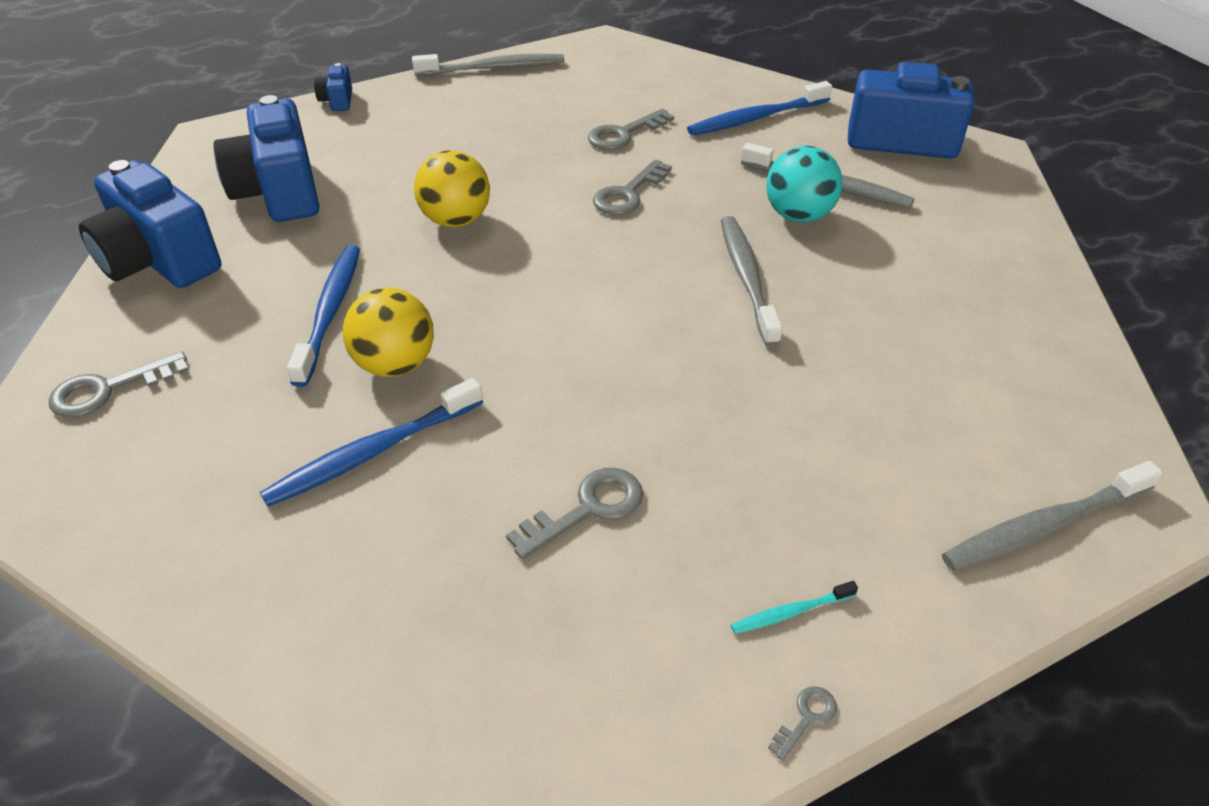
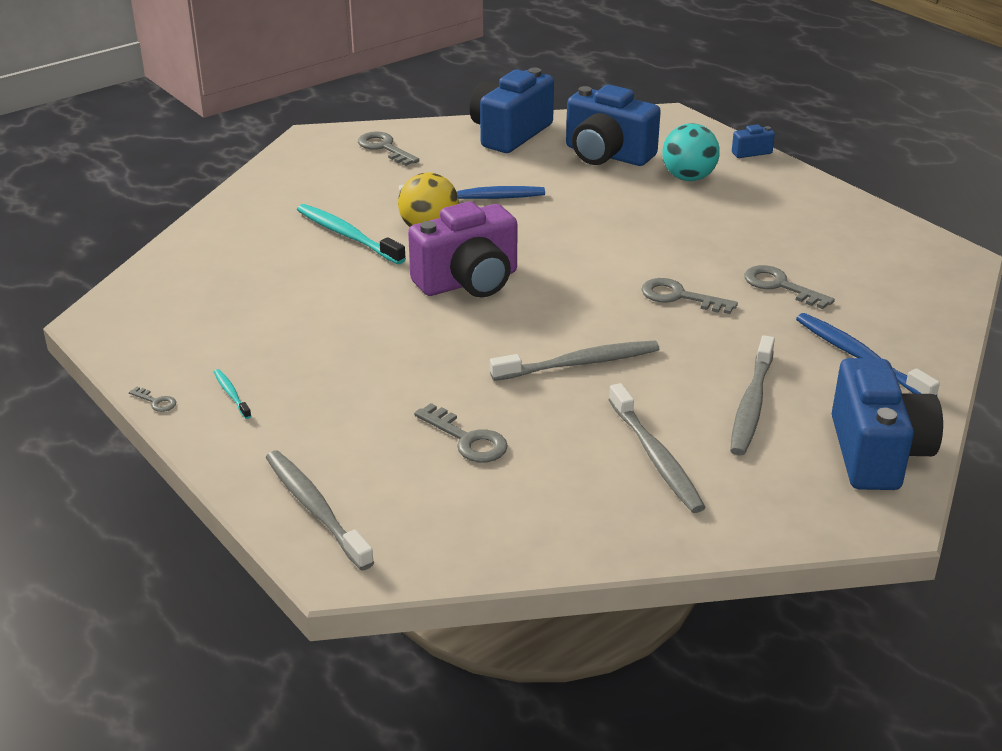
camera: 80 degrees right, 10 degrees down
blue camera [213,95,319,222] -> blue camera turned 120 degrees counterclockwise [566,84,661,166]
blue toothbrush [260,378,483,507] -> turquoise toothbrush [297,204,406,264]
grey toothbrush [412,54,564,76] -> grey toothbrush moved to [609,383,706,513]
yellow ball [414,150,490,227] -> none
grey key [506,468,643,559] -> grey key moved to [414,403,508,462]
turquoise ball [766,146,843,222] -> turquoise ball moved to [662,123,720,181]
none -> purple camera [408,201,518,298]

